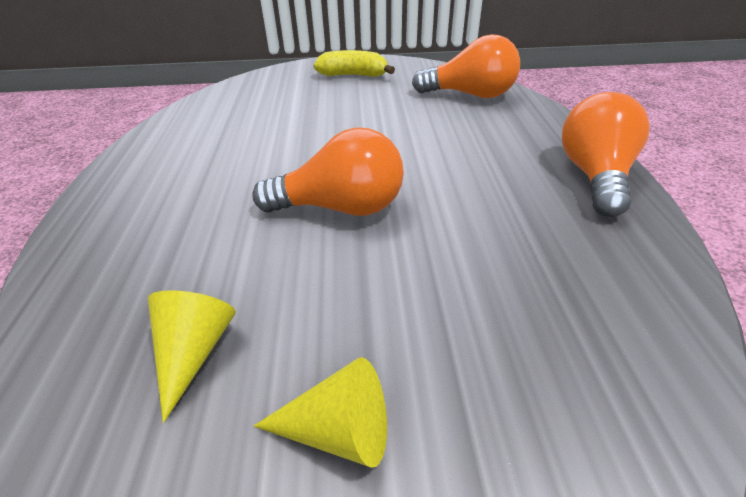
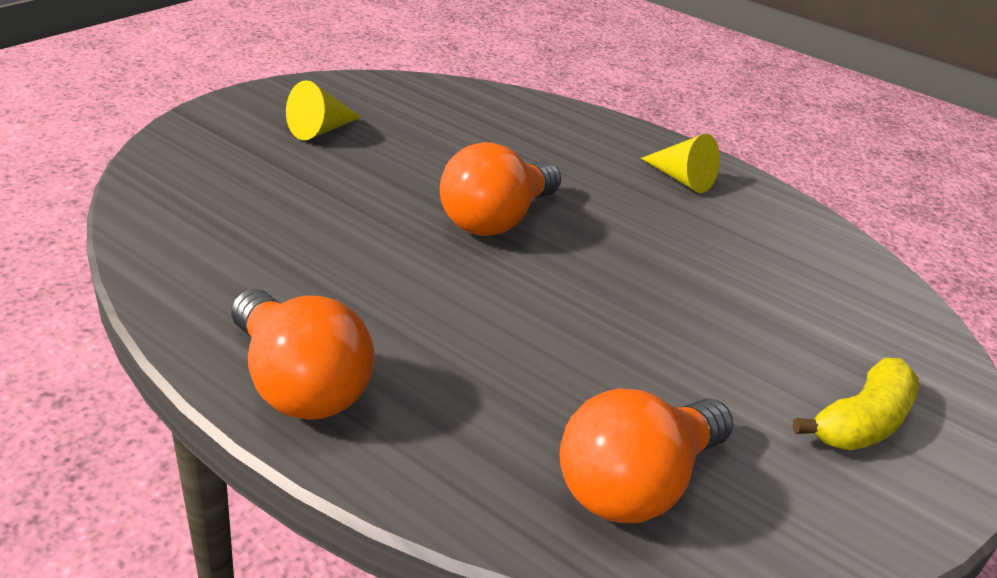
camera: 125 degrees right, 5 degrees down
yellow cone [148,290,236,423] -> yellow cone moved to [641,134,720,193]

